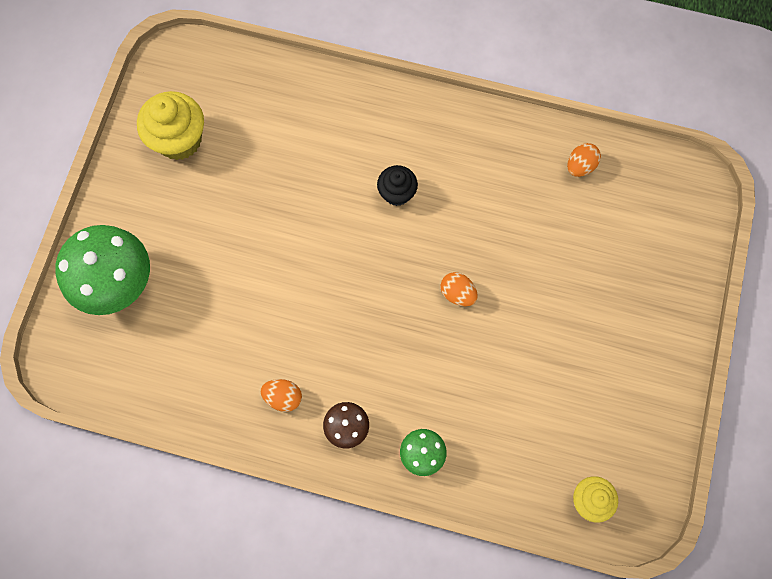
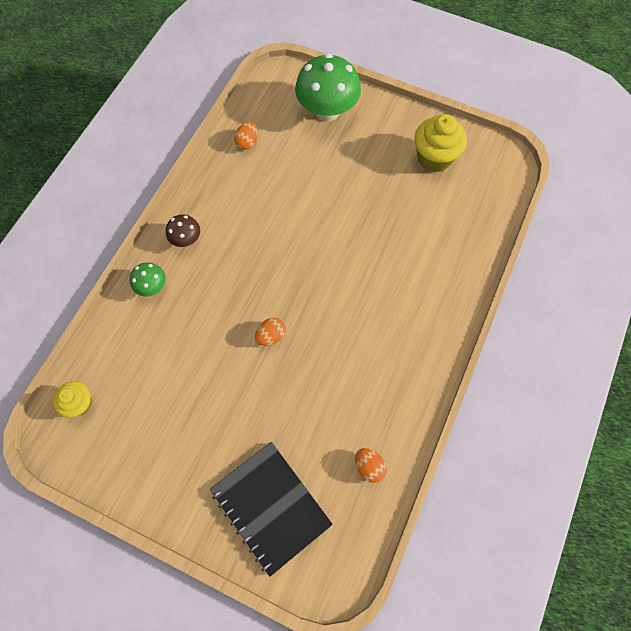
camera: 100 degrees right, 5 degrees down
orange egg [261,379,302,412] -> orange egg moved to [234,122,258,150]
black cupcake [377,165,418,206] -> none
none -> black notebook [210,442,333,577]

